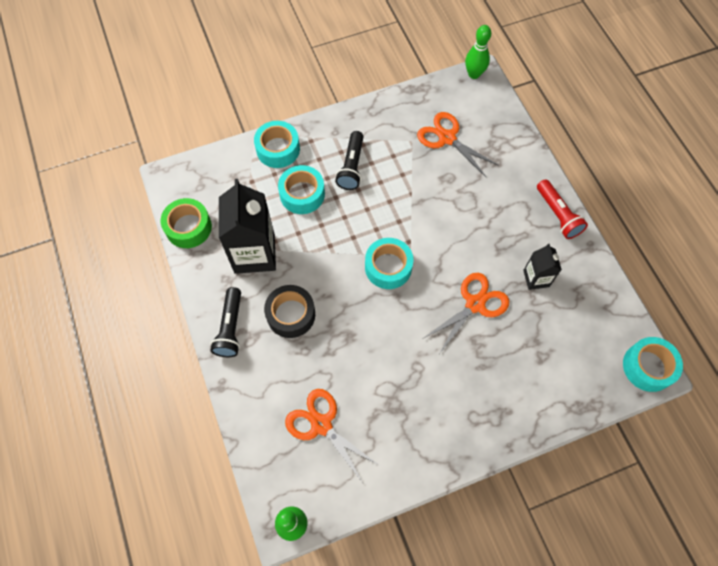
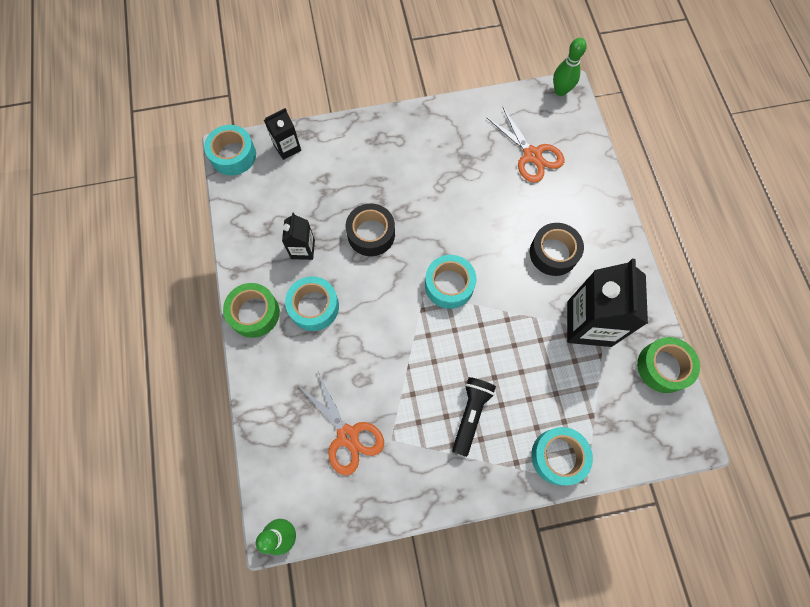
camera: 170 degrees left, 5 degrees up
black flashlight [210,287,241,357] -> none
turquoise tape [278,165,325,214] -> turquoise tape moved to [285,276,339,331]
orange scissors [424,273,509,354] -> black tape [346,204,395,256]
red flashlight [537,179,588,239] -> green tape [223,283,280,338]
none -> black carton [264,108,301,160]

